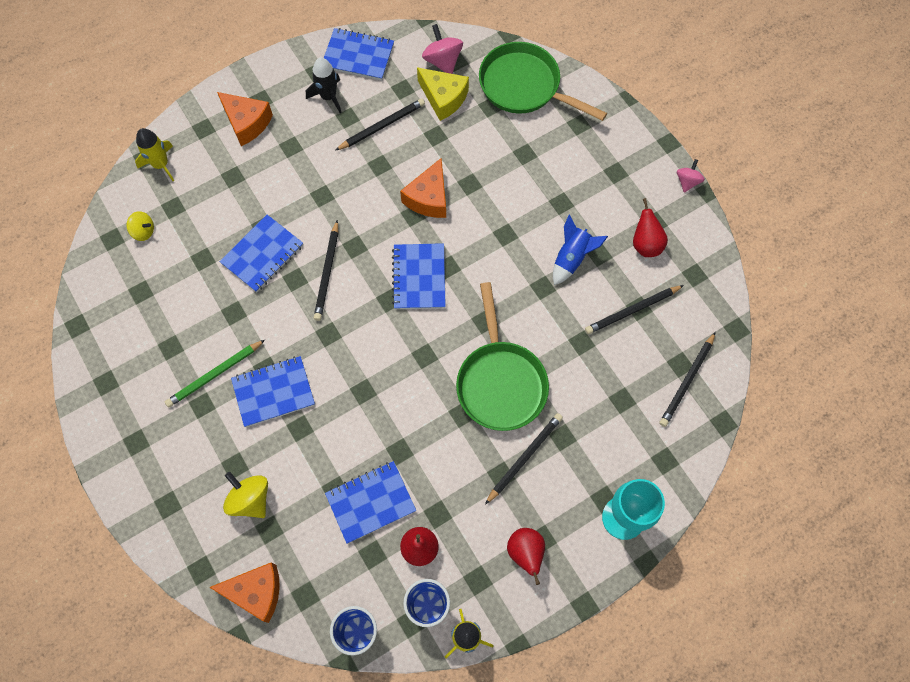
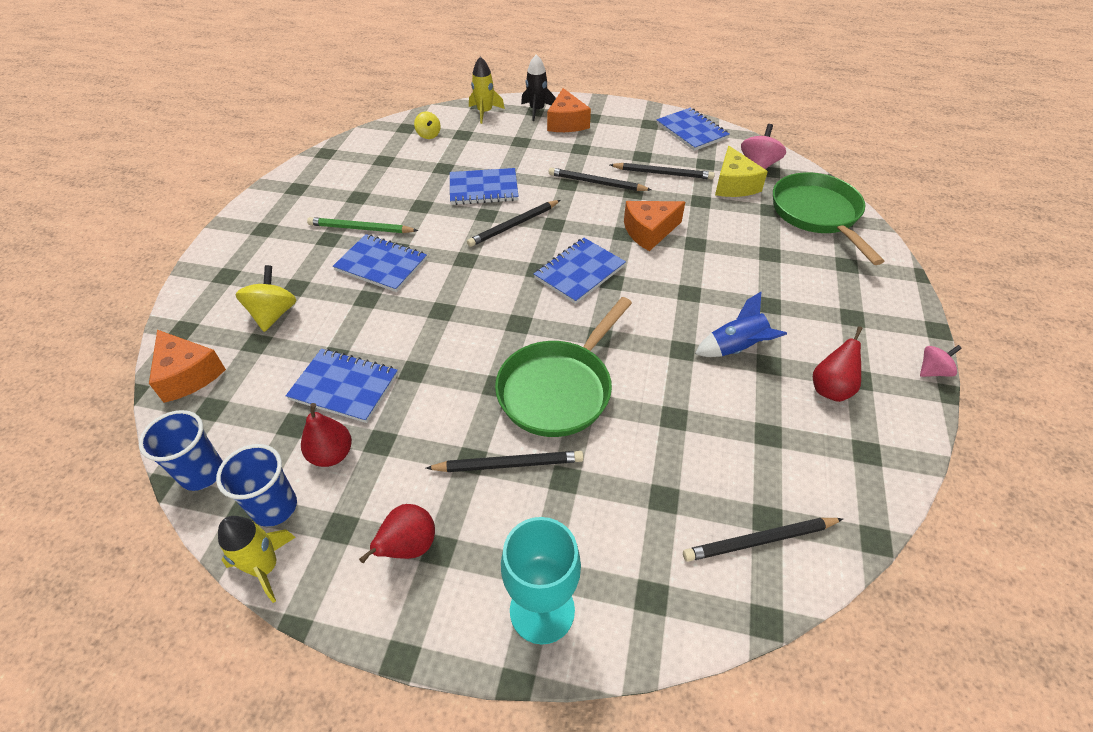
camera: 45 degrees right, 20 degrees down
black rocket [306,58,342,113] -> black rocket moved to [521,54,556,121]
black pencil [585,285,684,334] -> black pencil moved to [549,168,652,191]

